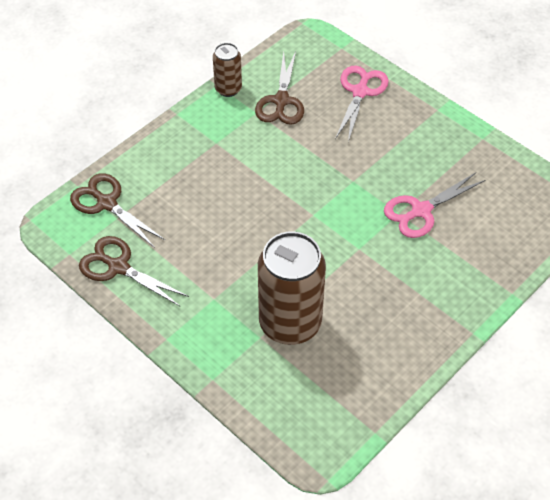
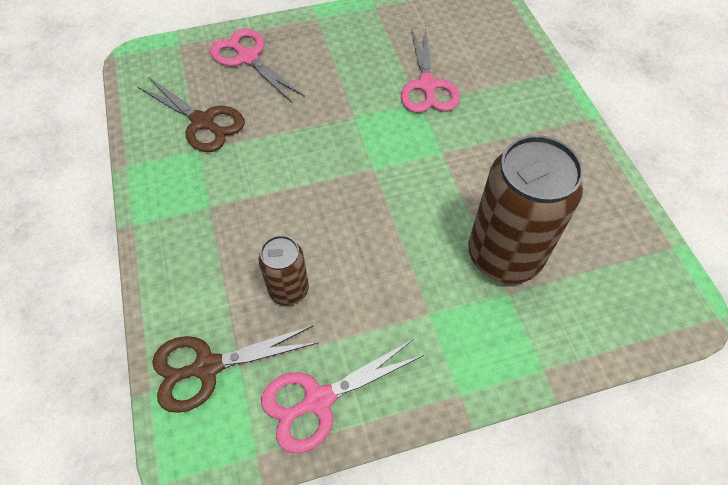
camera: 60 degrees left, 5 degrees up
brown scissors [79,236,189,306] -> pink scissors [261,339,424,453]
brown can [213,43,242,97] -> brown can moved to [258,235,309,305]

